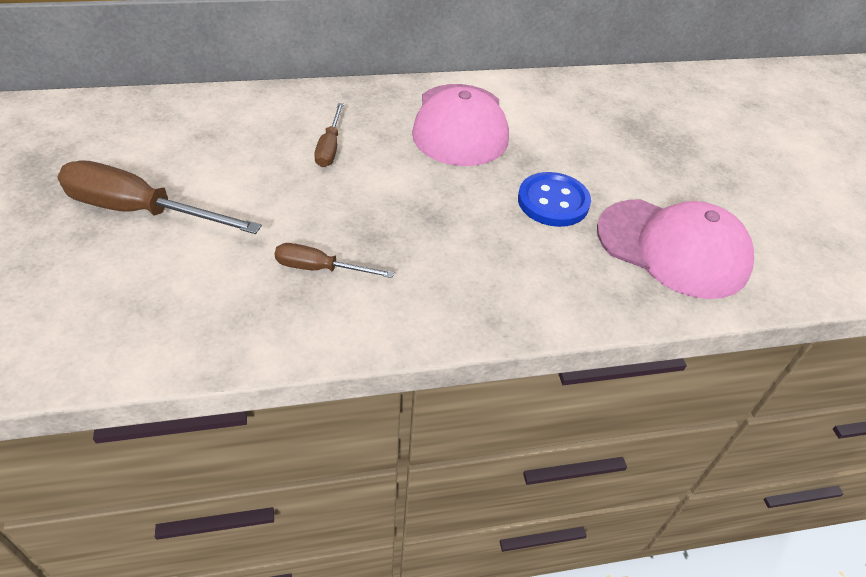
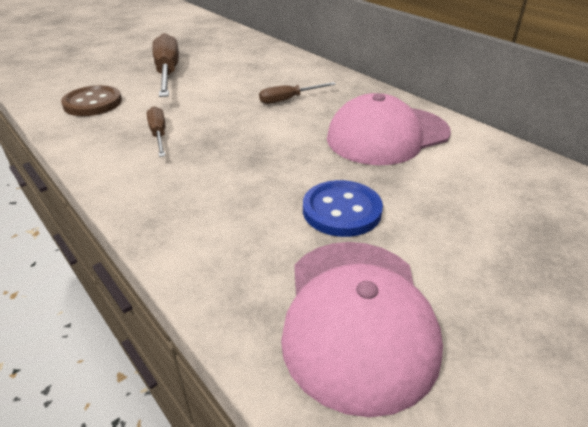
camera: 65 degrees right, 10 degrees down
none -> brown button [61,85,122,116]

